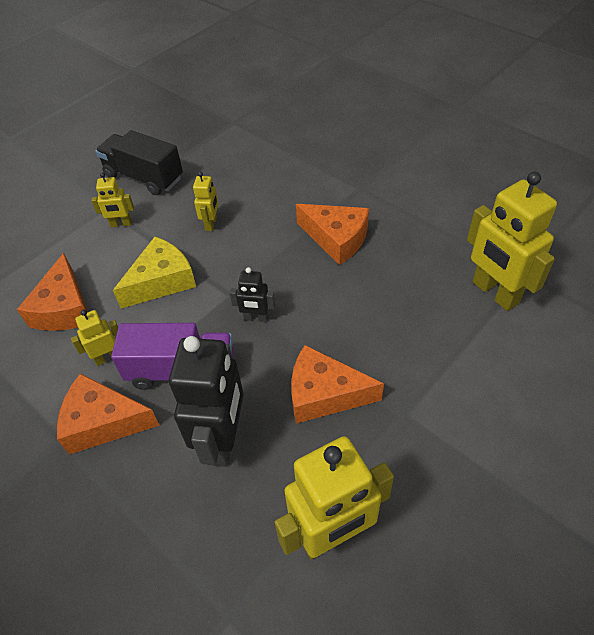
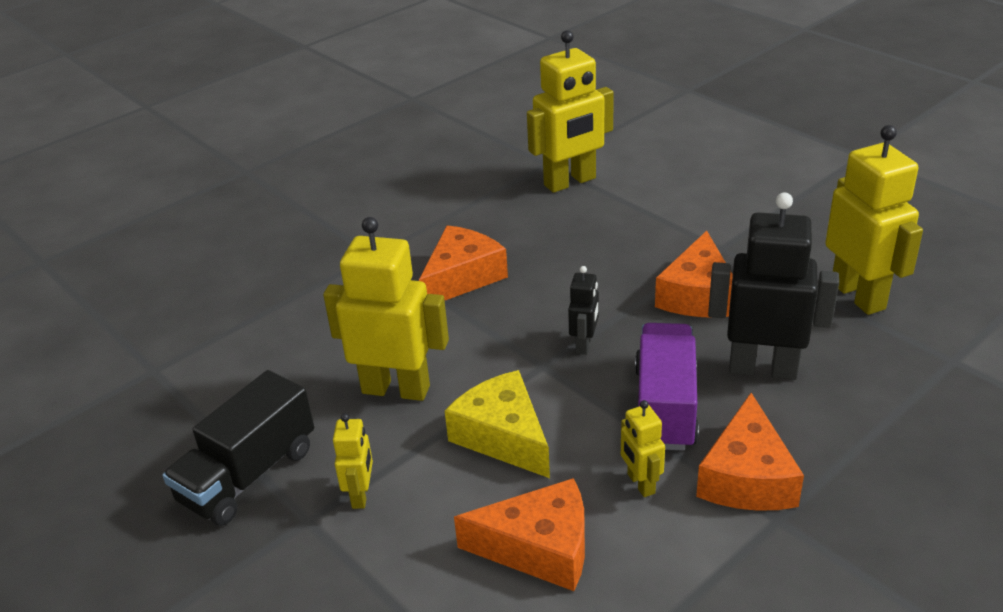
camera: 85 degrees left, 15 degrees down
yellow robot [193,172,219,231] -> yellow robot [323,217,449,401], size x2.05

